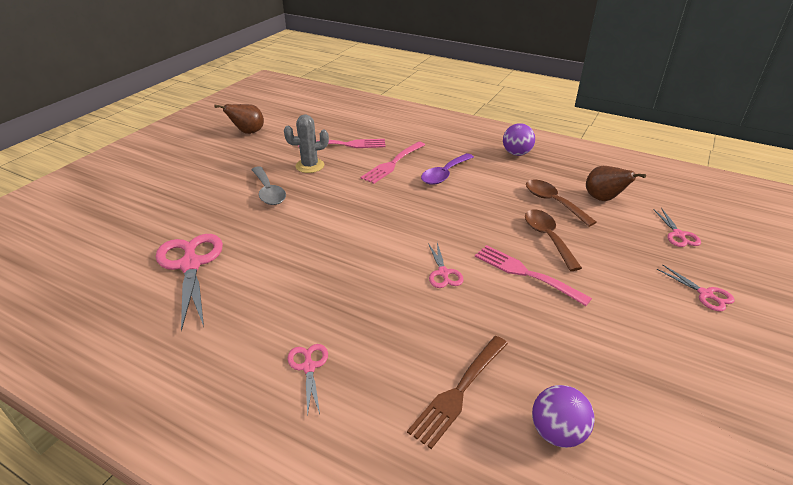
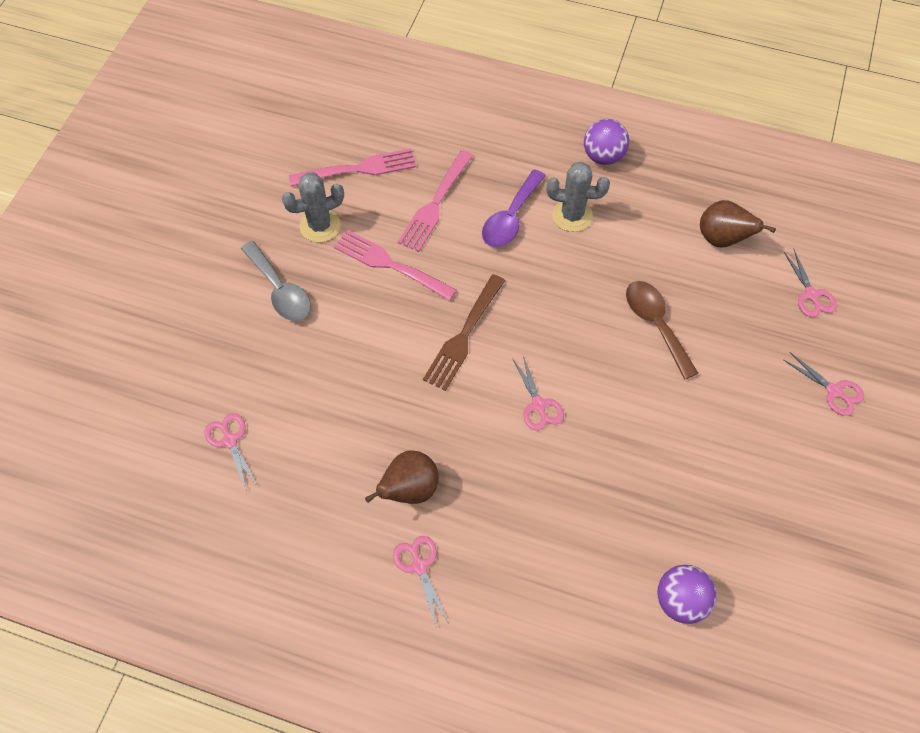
camera: 10 degrees left, 25 degrees up
pink scissors [156,234,223,332] -> pink scissors [204,413,257,491], size x0.51
brown pear [214,104,264,134] -> brown pear moved to [365,450,439,504]
brown fork [407,336,508,449] -> brown fork moved to [423,274,505,391]
pink fork [475,245,592,306] -> pink fork moved to [334,230,457,301]
brown spoon [526,180,596,227] -> none
none -> grey cactus [546,162,610,232]

